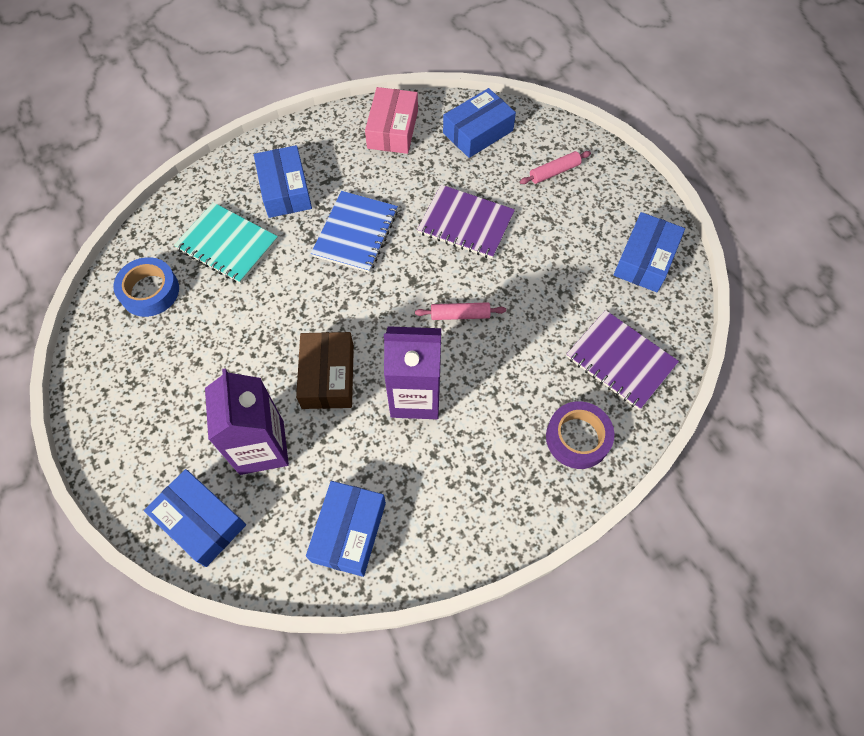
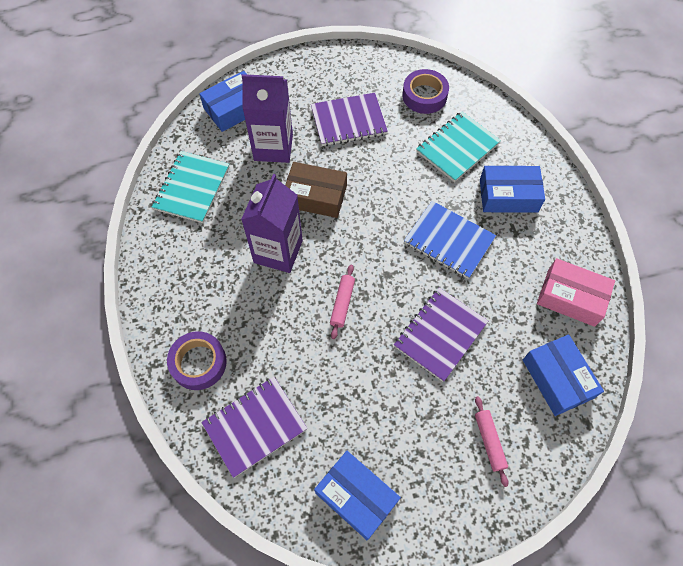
camera: 105 degrees right, 0 degrees up
blue tape [113,257,179,317] -> purple tape [402,69,449,114]
blue box [306,481,386,577] -> turquoise notebook [152,151,229,223]
none -> purple notebook [311,93,388,146]

